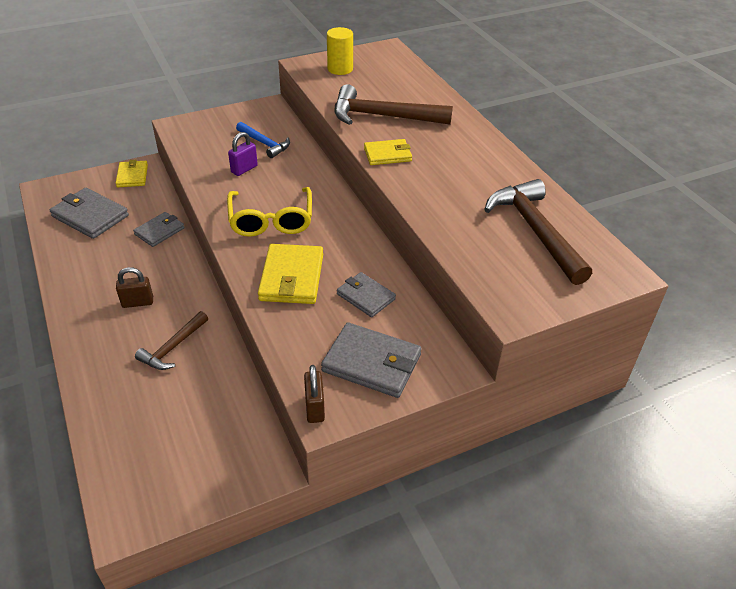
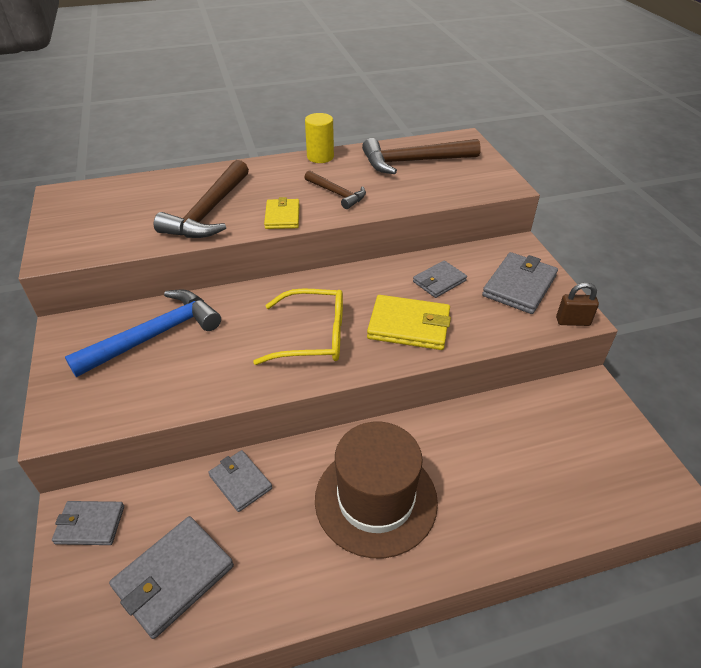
camera: 80 degrees left, 0 degrees up
yellow wallet [116,160,148,187] -> grey wallet [52,501,124,545]
brown padlock [116,267,153,308] -> brown hat [315,422,438,558]
brown hammer [135,311,208,370] -> brown hammer moved to [304,170,366,209]
purple padlock [228,132,258,176] -> none
blue hammer [236,122,290,158] -> blue hammer [65,289,221,377], size x1.74
yellow cylinder [327,27,353,75] -> yellow cylinder moved to [305,113,334,163]

